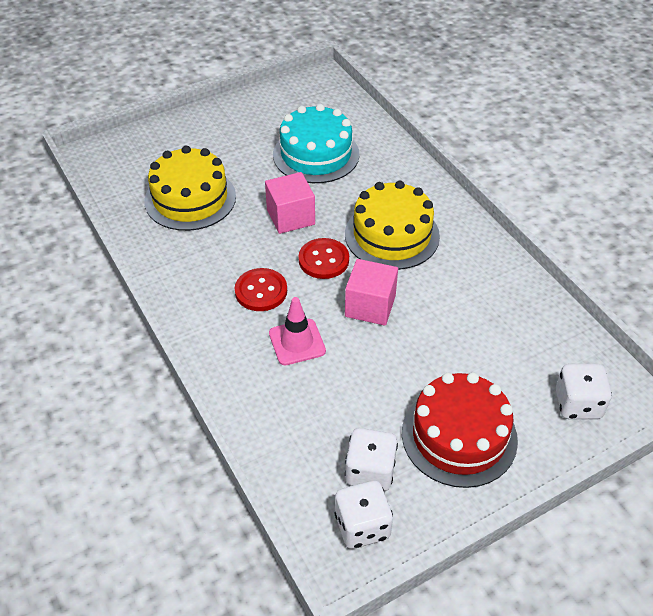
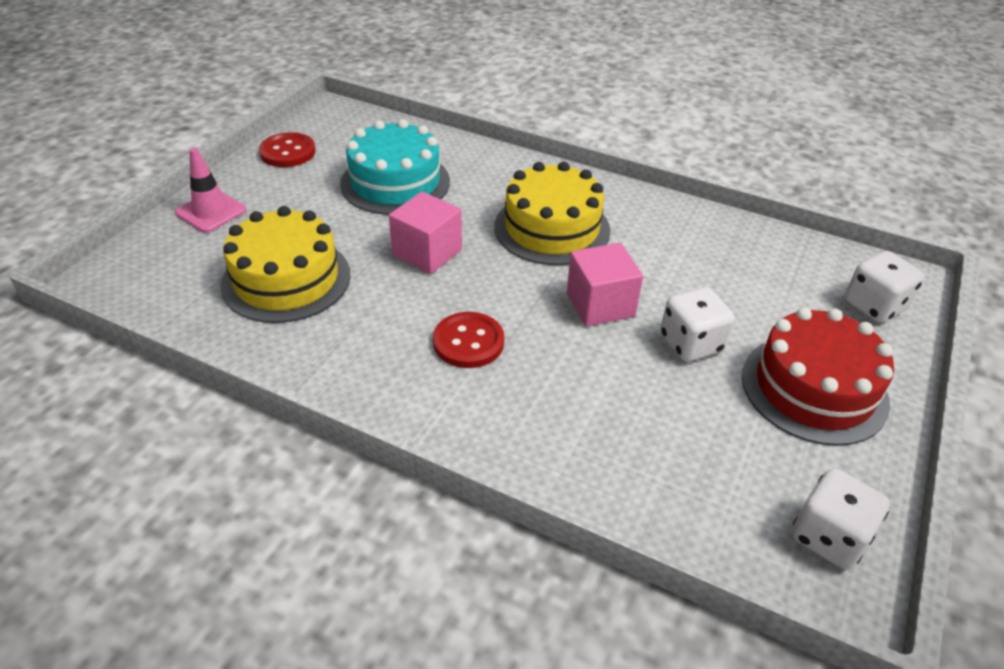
camera: 35 degrees left, 5 degrees down
pink traffic cone [269,297,326,366] -> pink traffic cone moved to [175,148,246,233]
red button [298,238,349,279] -> red button moved to [259,132,316,167]
white dice [345,428,398,491] -> white dice moved to [660,287,735,362]

